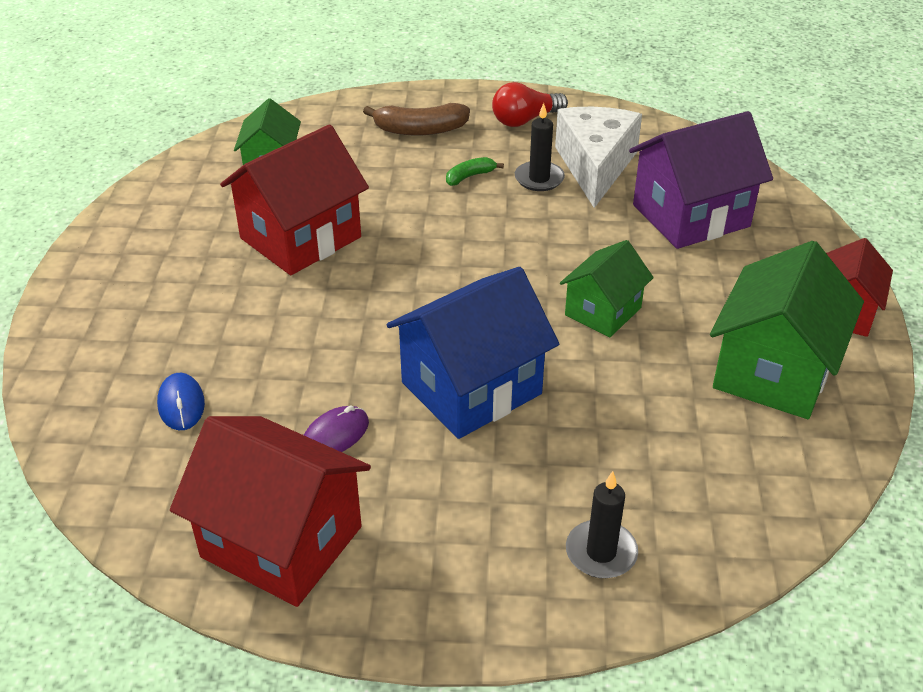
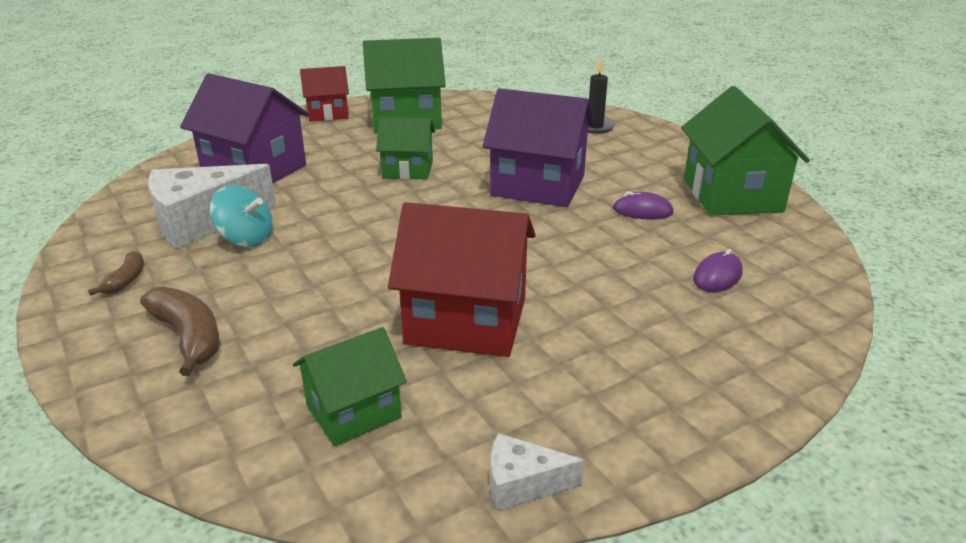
camera: 125 degrees left, 10 degrees down
blue mouse [157,373,205,430] -> purple mouse [693,249,743,292]
red house [170,416,371,607] -> green house [681,86,810,216]
blue house [386,267,559,439] -> purple house [482,88,595,207]
green banana [446,157,504,186] -> none
red light bulb [492,82,568,127] -> brown banana [88,251,144,296]
black candle [515,103,565,191] -> turquoise spinning top [210,185,272,247]
none -> white cheese [491,433,585,511]

